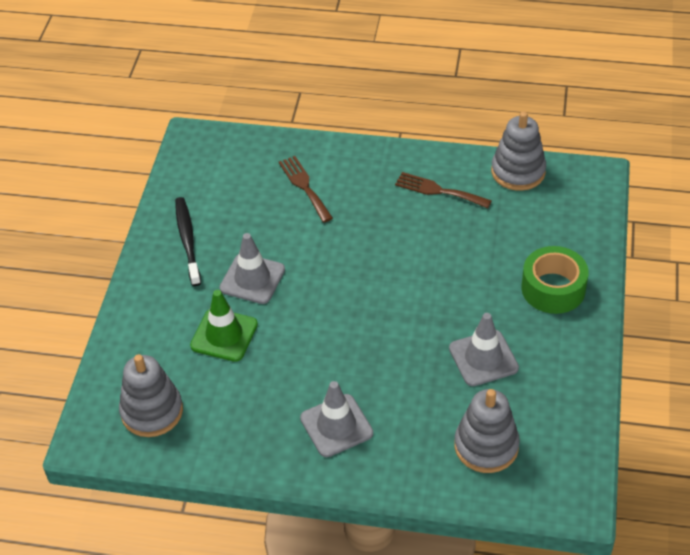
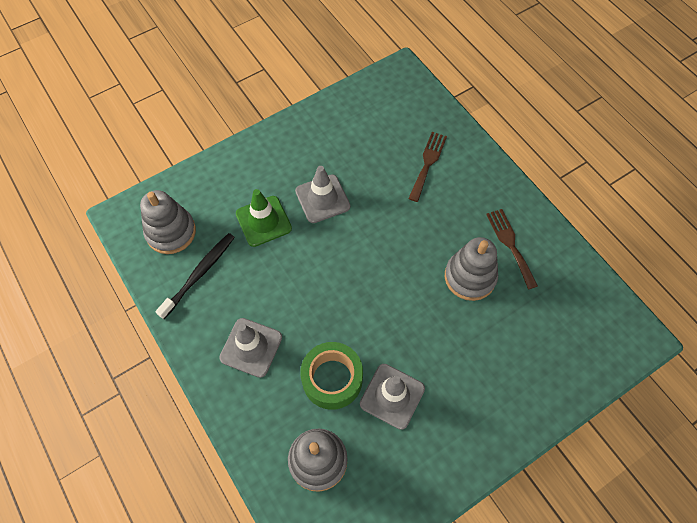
camera: 45 degrees right, 15 degrees up
black toothbrush [175,197,201,286] -> black toothbrush moved to [155,233,235,319]
grey stacking toy [491,111,546,191] -> grey stacking toy moved to [445,237,498,301]
green tape [521,246,589,314] -> green tape moved to [300,342,363,410]

